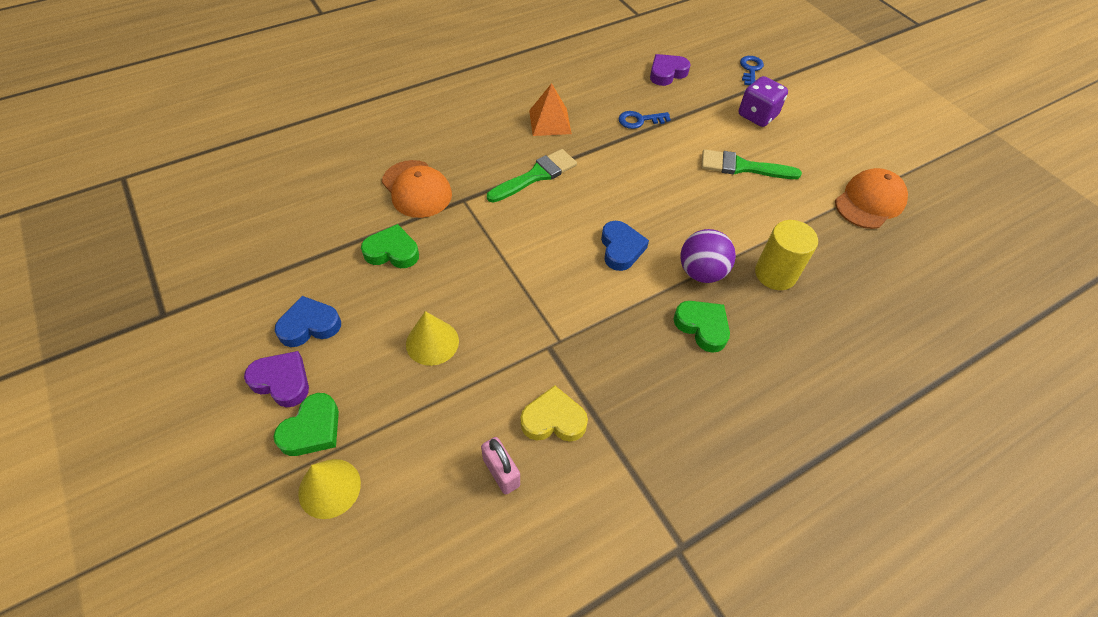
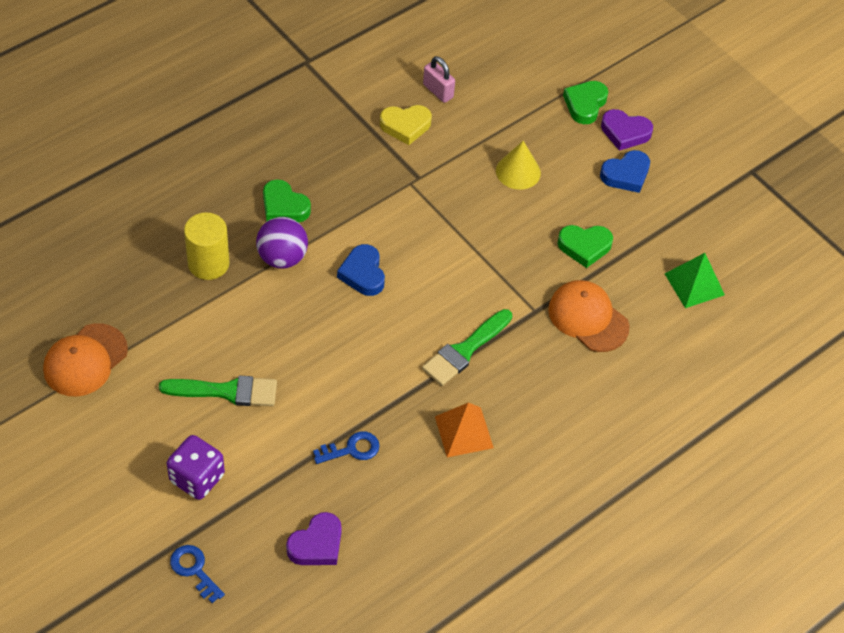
camera: 170 degrees right, 0 degrees up
yellow cone [298,459,361,519] -> none
blue key [740,56,764,85] -> blue key turned 135 degrees clockwise [170,545,225,603]
none -> green pyramid [665,253,725,308]

